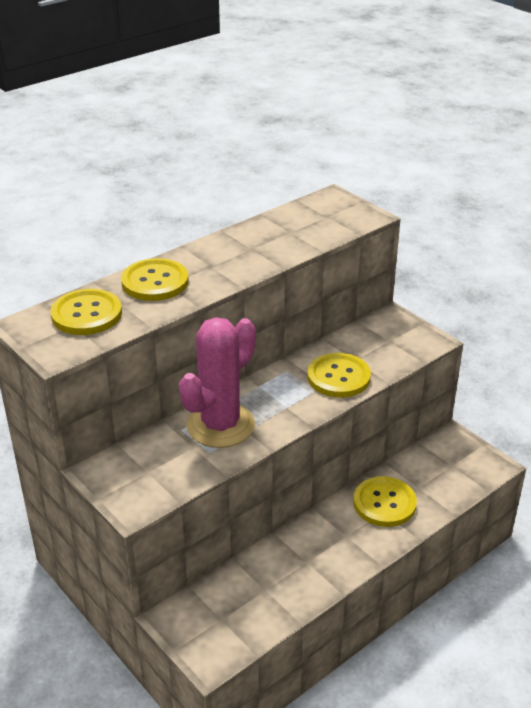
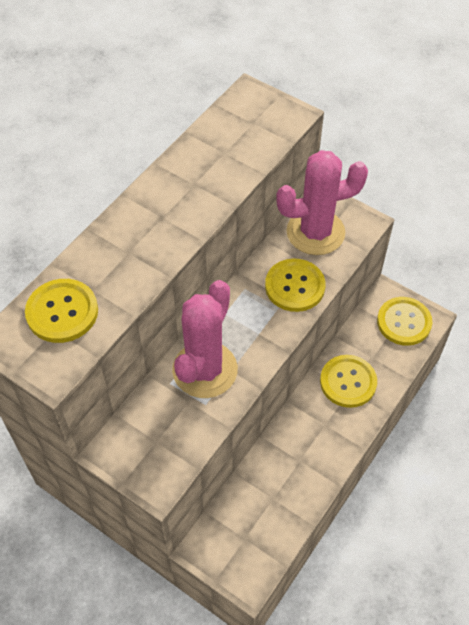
camera: 15 degrees left, 20 degrees up
yellow button [121,258,189,301] -> yellow button moved to [377,297,432,346]
none -> pink cactus [276,150,368,255]

